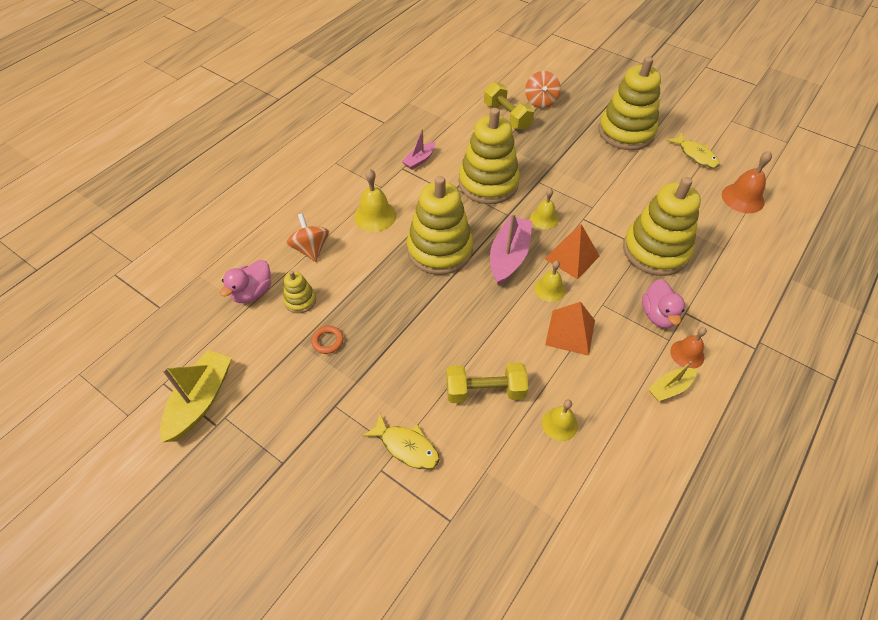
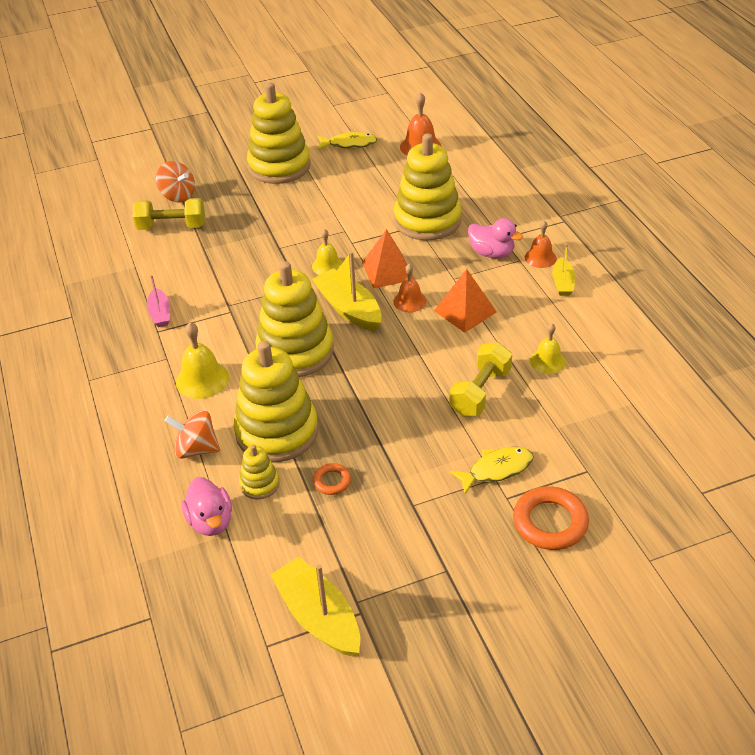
camera: 55 degrees left, 10 degrees down
yellow stacking toy [459,108,520,204] -> yellow stacking toy moved to [233,341,318,462]
pink boat [490,213,532,285] -> yellow boat [312,251,382,331]
yellow bell [534,261,565,302] -> orange bell [393,264,426,312]
none -> orange ring [513,486,589,550]

